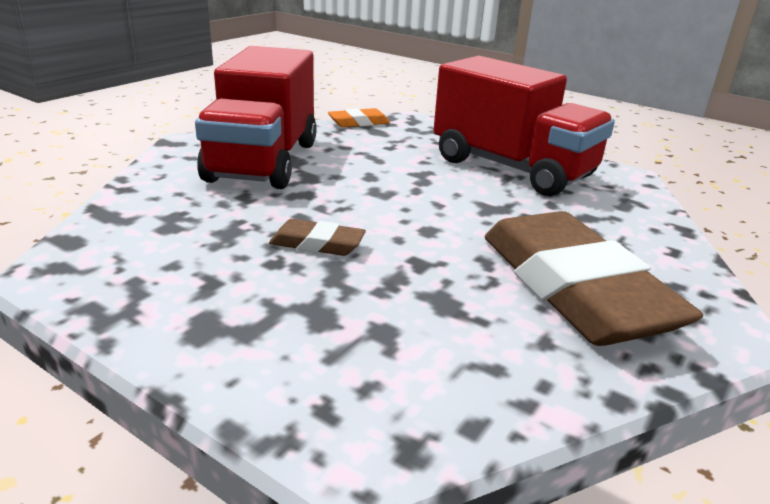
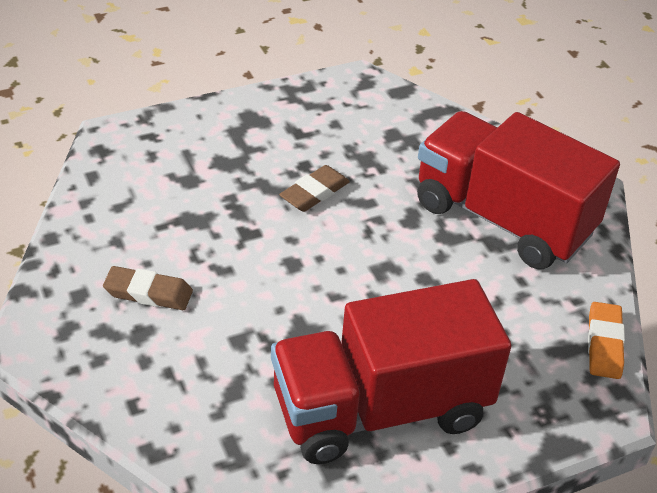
camera: 120 degrees right, 15 degrees up
brown eraser [485,211,703,346] -> brown eraser [103,266,193,310], size x0.43

